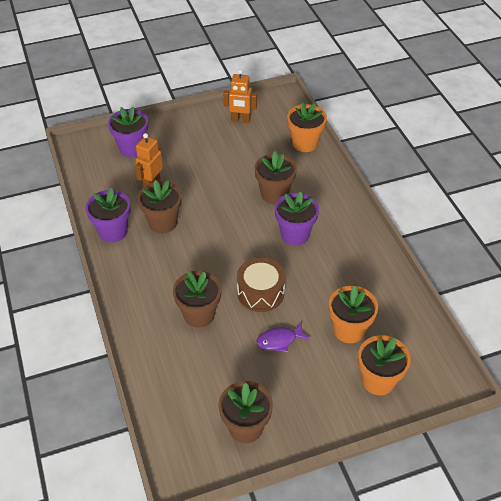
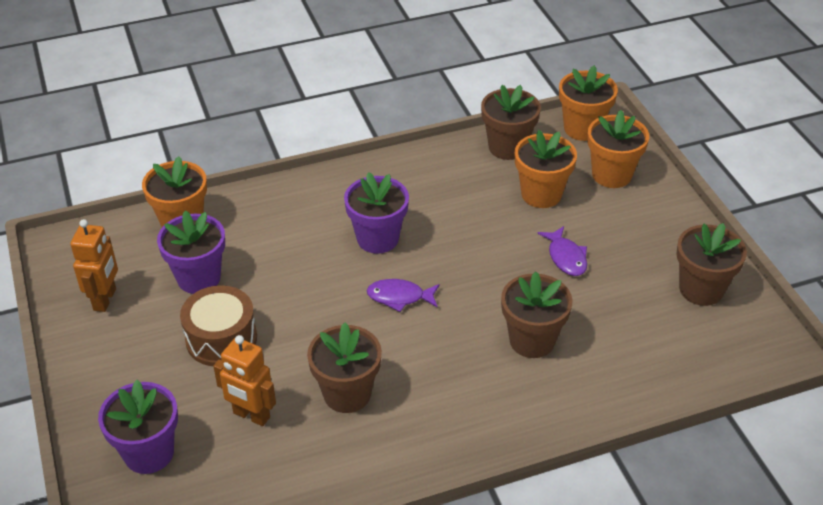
camera: 90 degrees left, 5 degrees down
purple flower pot [86,188,130,243] -> purple flower pot moved to [157,210,225,294]
brown drum [237,257,285,312] -> brown drum moved to [180,285,257,366]
brown flower pot [255,151,297,204] -> brown flower pot moved to [481,85,541,160]
none -> purple fish [367,279,440,312]
none -> orange flower pot [559,65,618,141]

